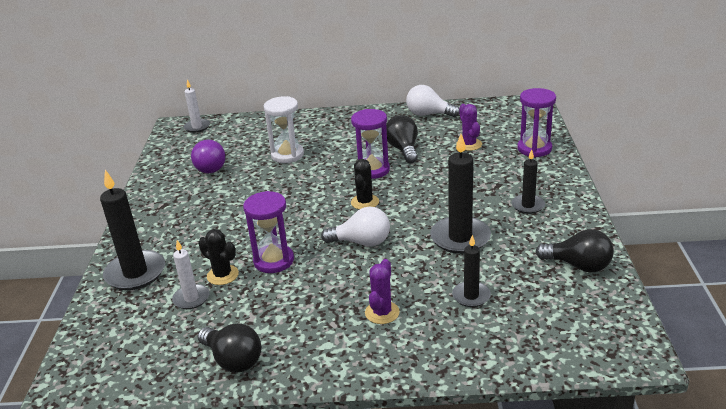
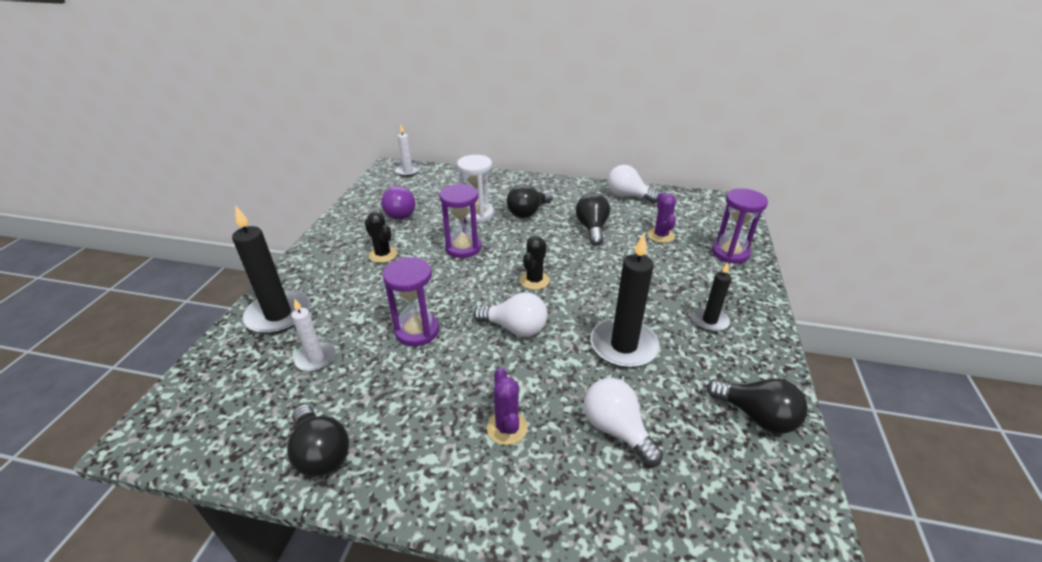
camera: 10 degrees right, 5 degrees up
black cactus [198,229,239,285] -> black cactus moved to [365,212,397,263]
purple hourglass [351,109,390,179] -> purple hourglass moved to [440,184,481,258]
purple cactus [365,259,400,324] -> purple cactus turned 45 degrees counterclockwise [487,368,528,445]
black candle [452,235,491,307] -> white light bulb [584,378,663,466]
none -> black light bulb [507,184,553,218]

